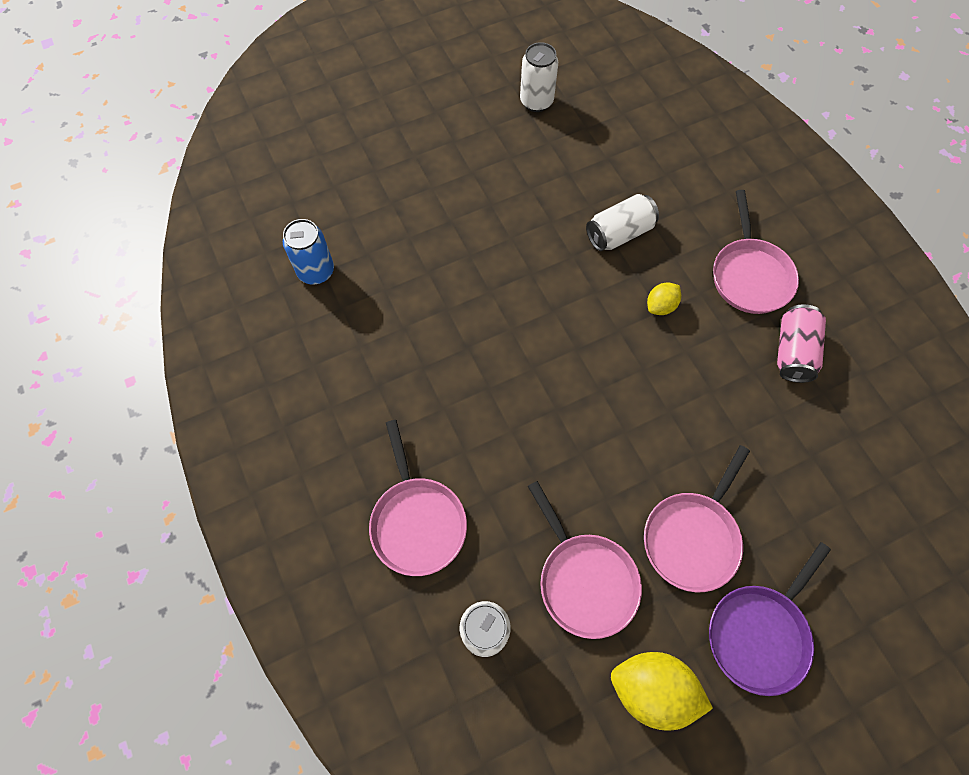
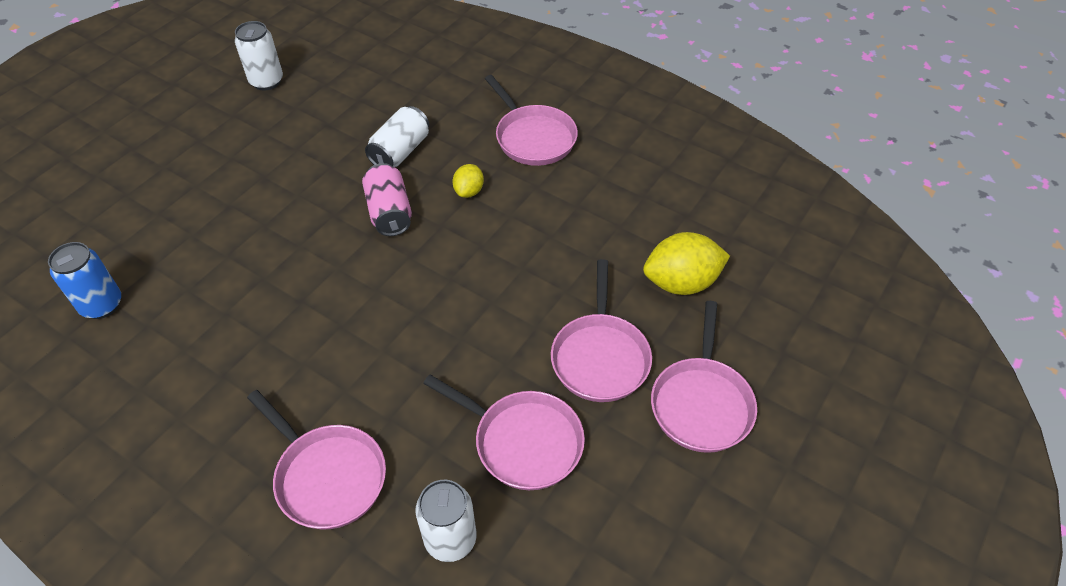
camera: 30 degrees left, 15 degrees down
yellow lemon [611,652,713,731] -> yellow lemon moved to [643,232,730,295]
purple pan [709,542,831,696] -> pink pan [651,301,757,453]
pink can [777,304,826,383] -> pink can moved to [362,163,412,236]

